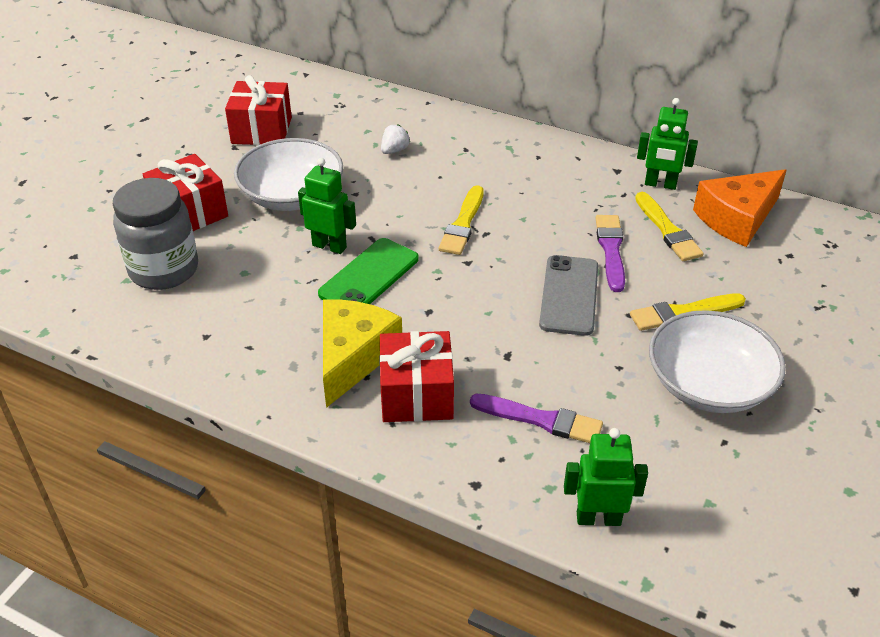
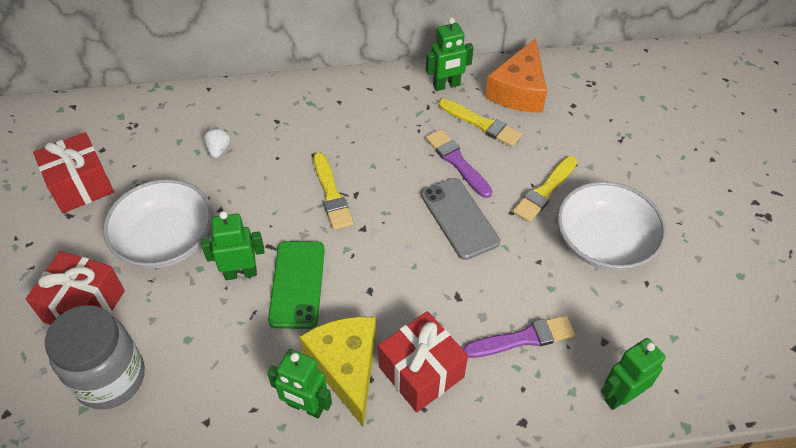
camera: 35 degrees left, 10 degrees up
none -> green robot [267,349,332,418]

